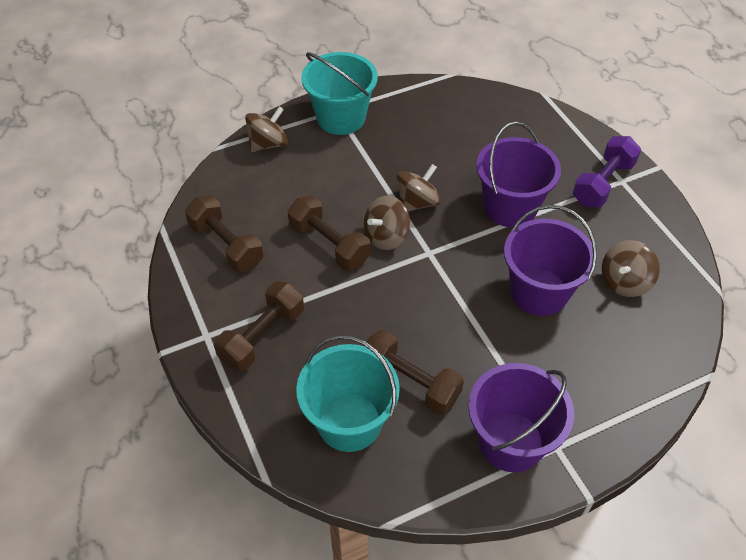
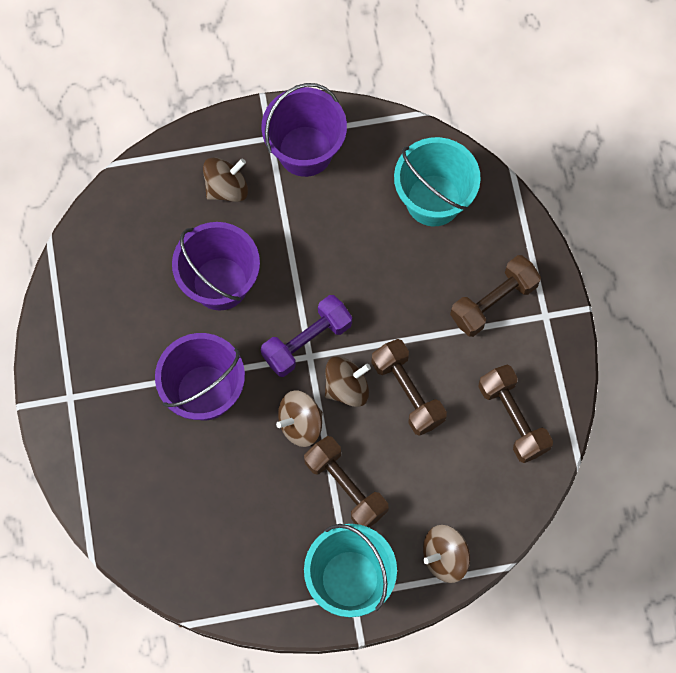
camera: 165 degrees left, 20 degrees up
brown dumbbell [367,330,464,415] -> brown dumbbell moved to [304,436,389,527]
purple dumbbell [573,136,641,207] -> purple dumbbell moved to [261,295,352,377]
brown spinning top [602,240,660,297] -> brown spinning top moved to [203,157,248,202]

